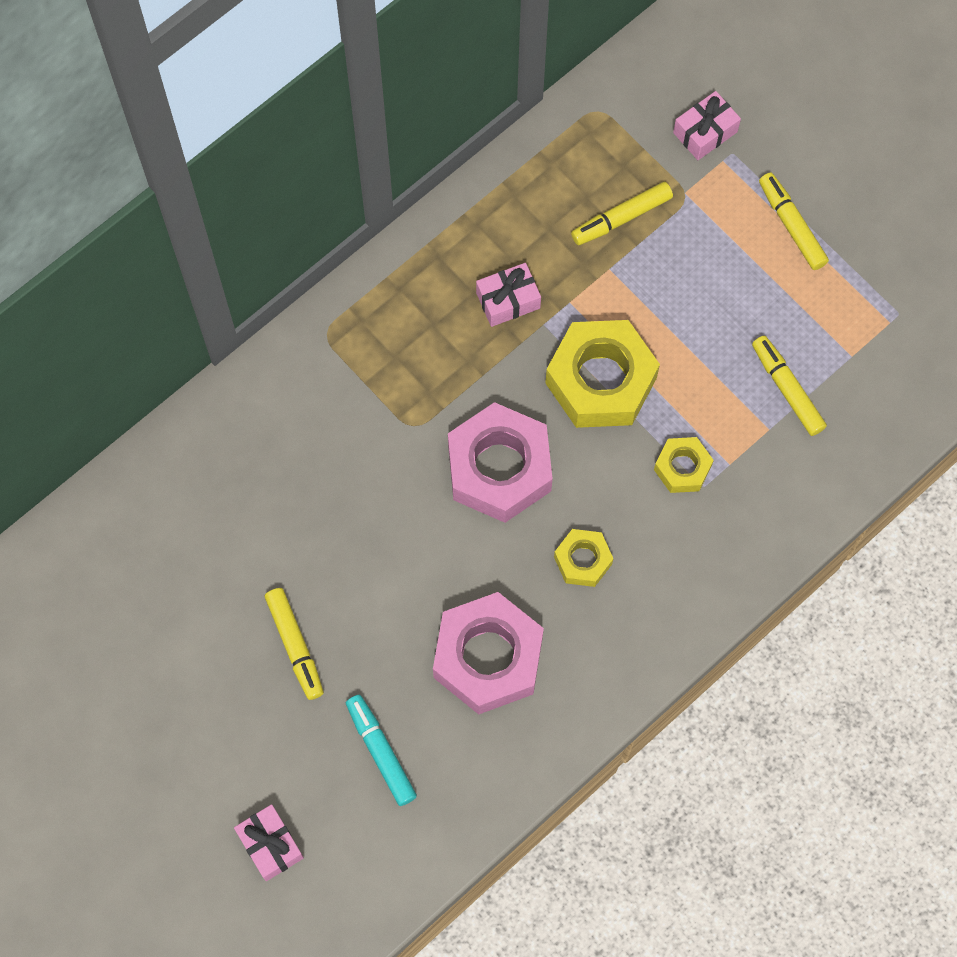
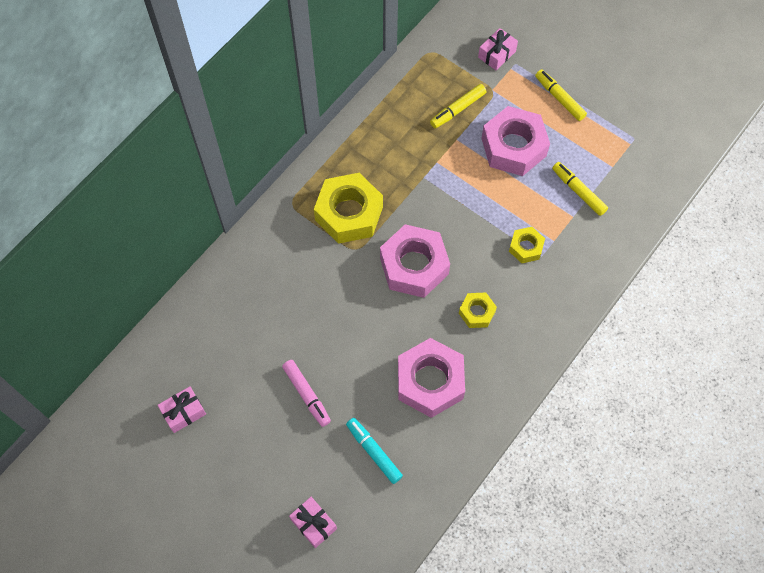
camera: 10 degrees left, 5 degrees down
yellow marker [265,588,324,700] -> pink marker [282,360,331,427]
pink gift [476,263,541,327] -> pink gift moved to [158,386,206,433]
yellow nut [545,320,660,428] -> yellow nut moved to [314,173,383,244]
none -> pink nut [481,106,550,176]

